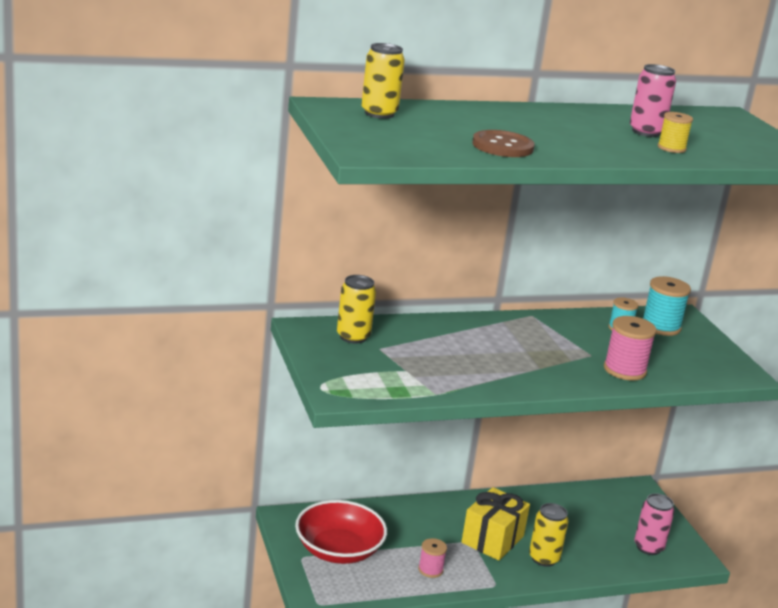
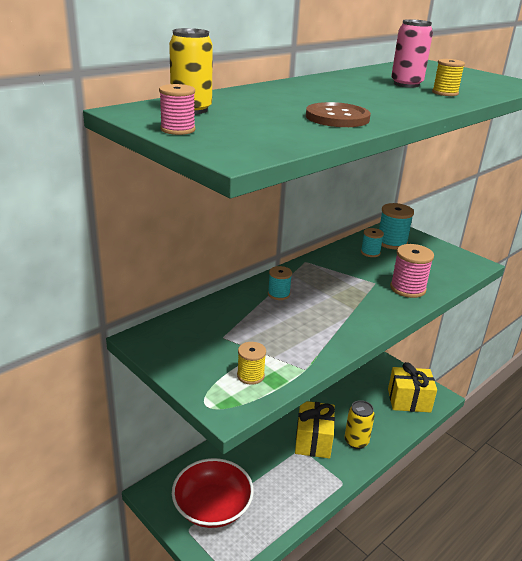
camera: 25 degrees left, 5 degrees up
yellow can [337,275,376,344] -> none
pink spool [418,538,447,578] -> pink spool moved to [159,84,195,135]
pink can [634,493,674,555] -> yellow gift [388,362,437,412]
none -> yellow spool [237,342,266,385]
none -> turquoise spool [268,266,292,300]

